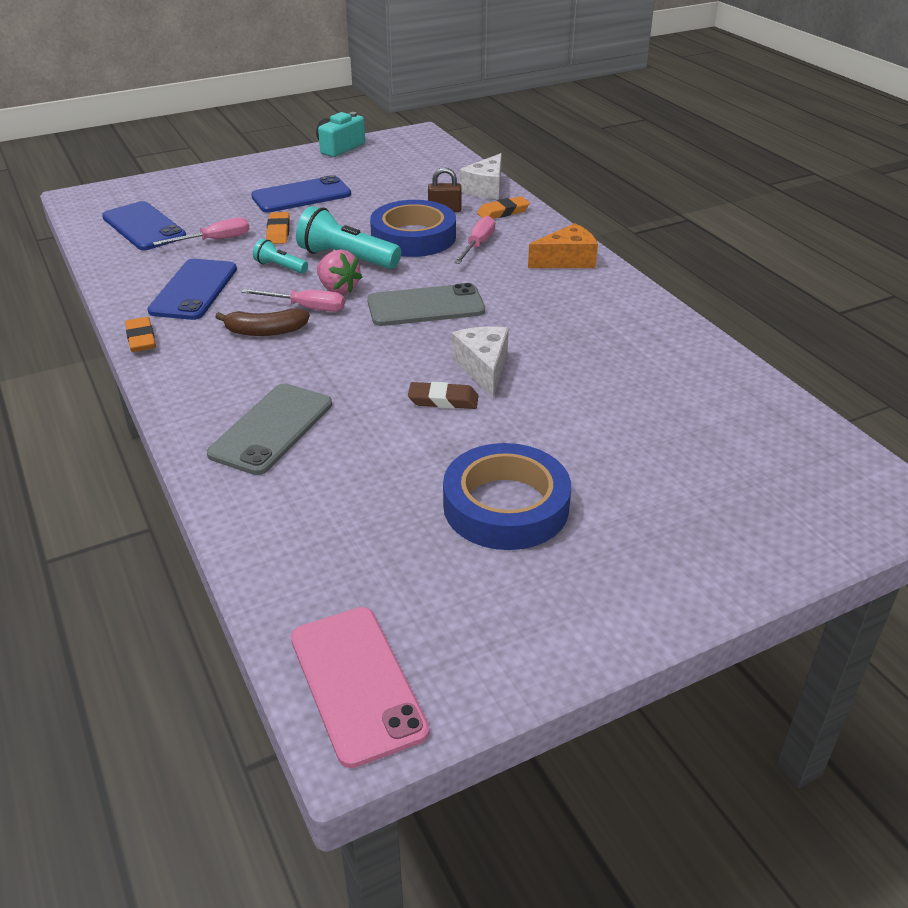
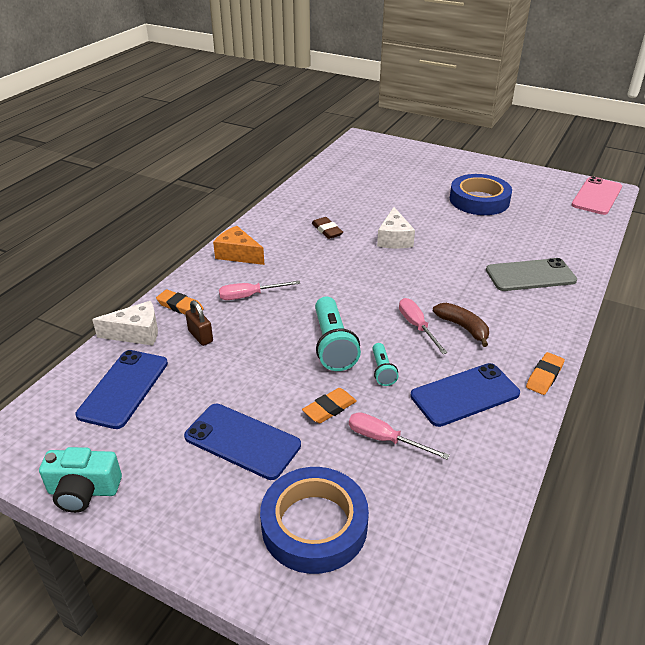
camera: 125 degrees left, 0 degrees up
blue phone [102,201,186,250] -> blue phone moved to [76,350,168,429]
pink strawberry [317,250,362,294] -> none
grey phone [367,283,485,326] -> none
blue tape [370,200,456,257] -> blue tape moved to [260,467,369,574]
brown eraser [408,382,478,409] -> brown eraser moved to [312,217,343,239]
white cheese [452,327,509,397] -> white cheese turned 45 degrees counterclockwise [377,207,415,248]

